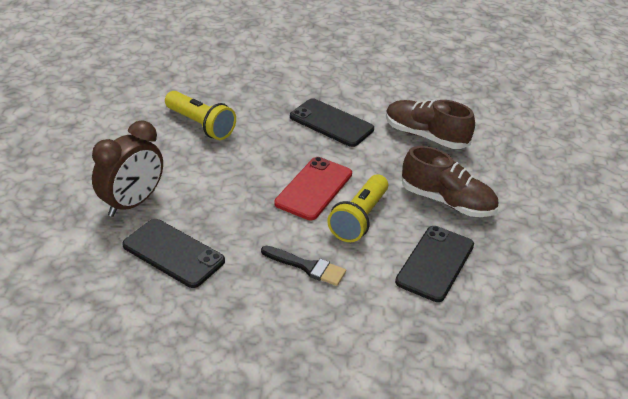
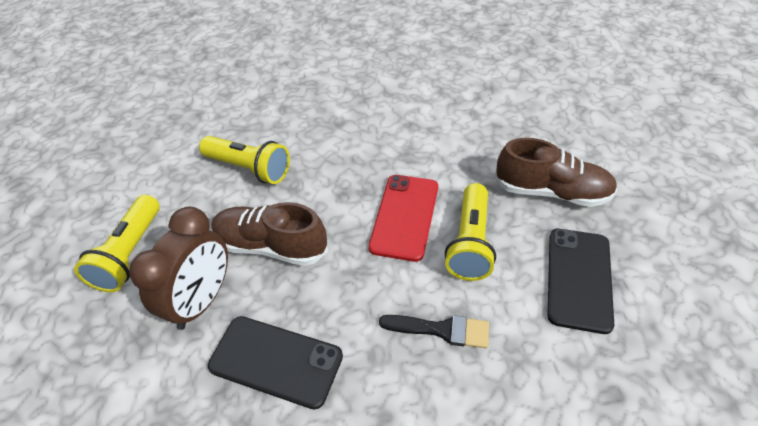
camera: 10 degrees left, 10 degrees up
black phone [290,98,374,147] -> none
brown shoe [386,99,475,149] -> brown shoe moved to [211,202,328,266]
none -> yellow flashlight [74,195,160,292]

